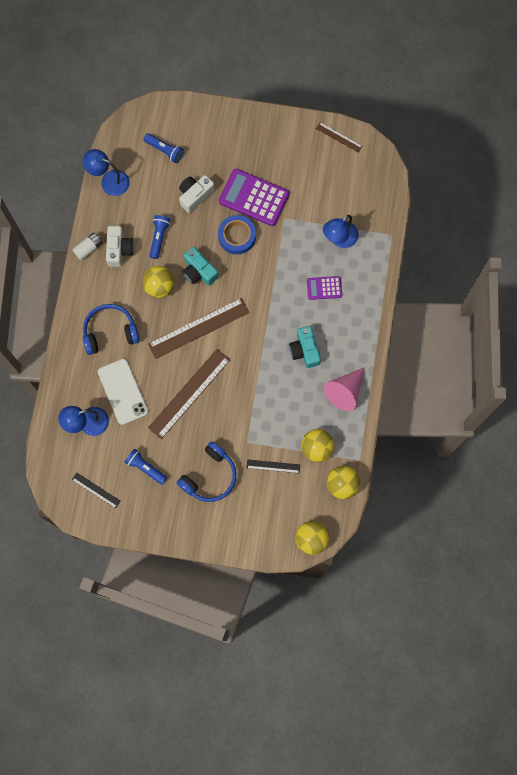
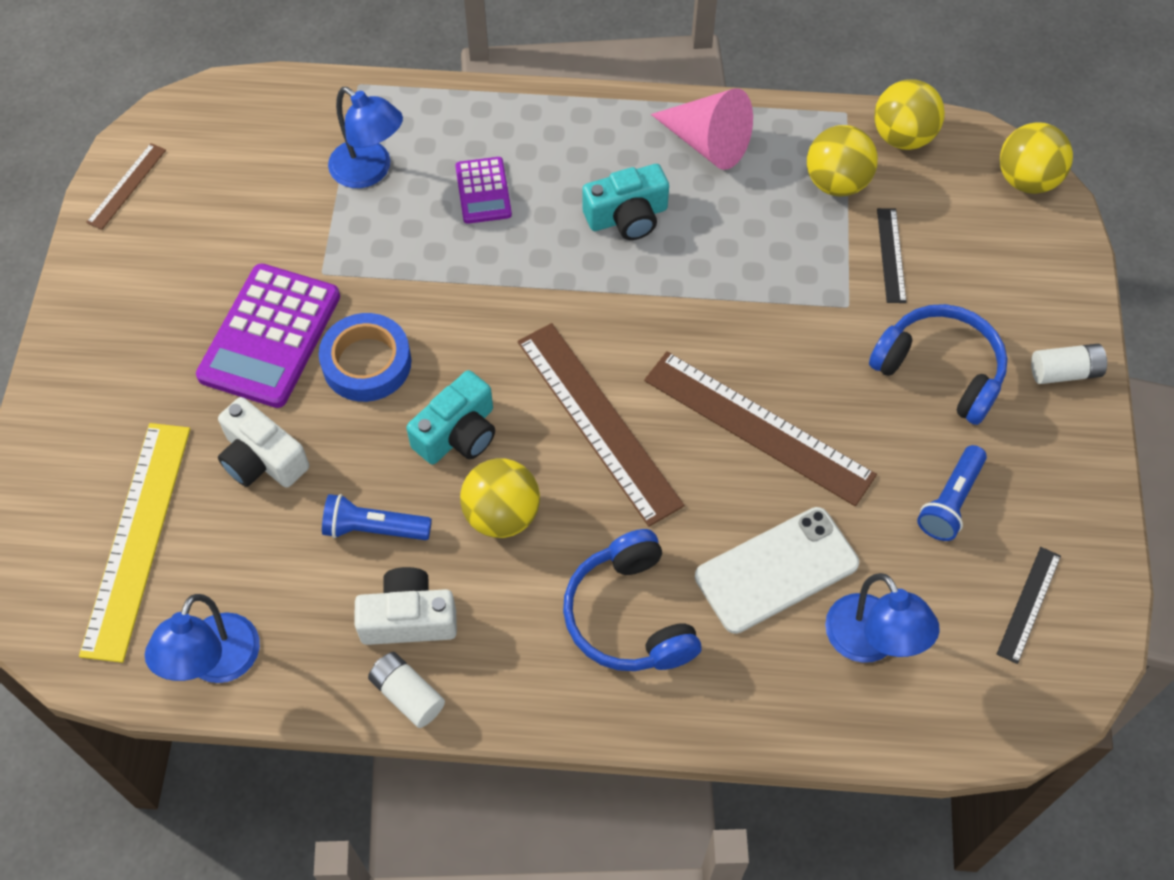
camera: 95 degrees left, 15 degrees down
blue flashlight [143,134,184,163] -> yellow ruler [79,423,190,663]
none -> white battery [1031,344,1107,384]

